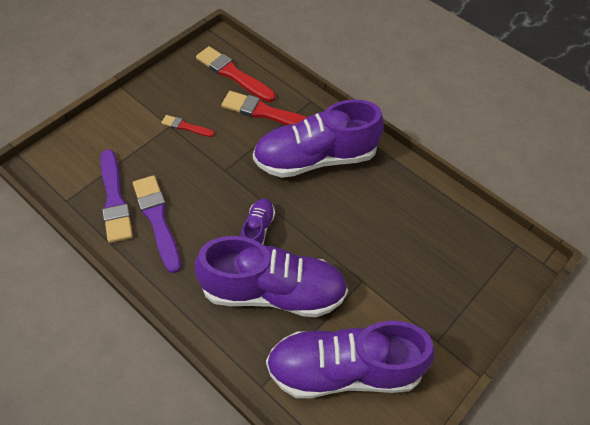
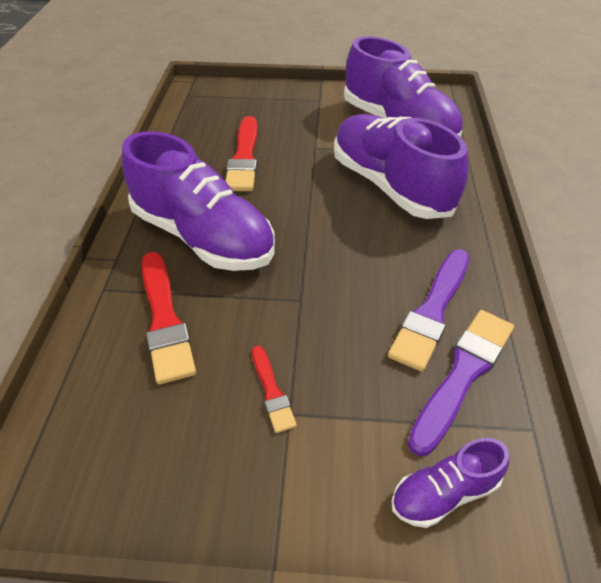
camera: 125 degrees left, 10 degrees down
red brush [196,46,275,102] -> red brush moved to [225,116,257,191]
purple shoe [241,198,275,245] -> purple shoe moved to [391,438,509,528]

